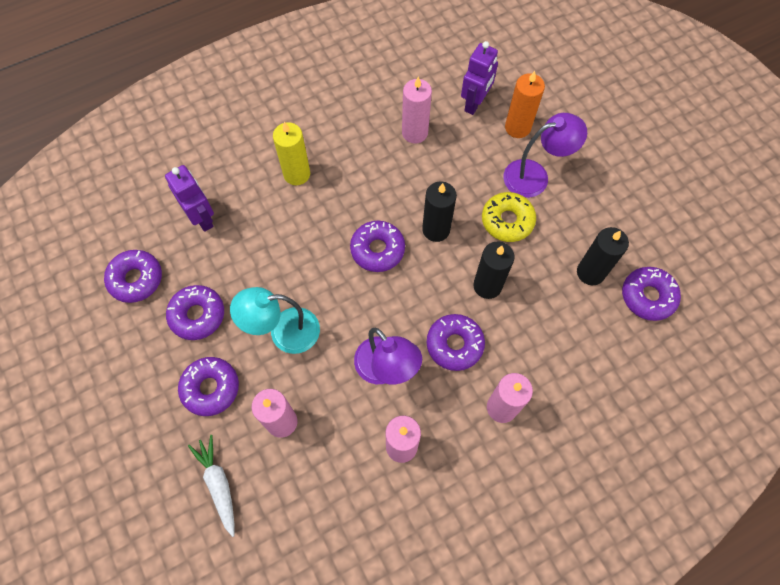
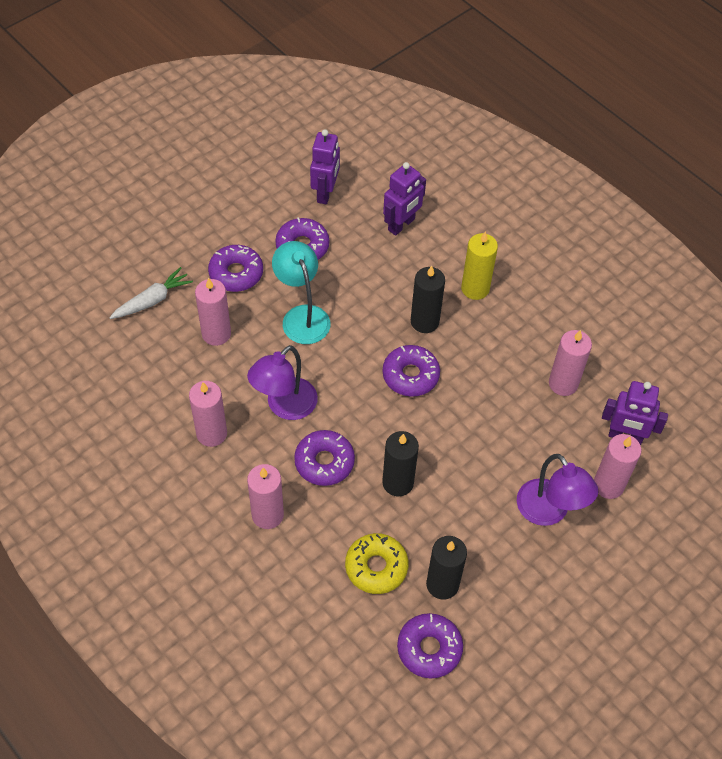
camera: 75 degrees right, 10 degrees down
purple donut [104,250,162,303] -> purple robot [310,129,340,204]
black candle [422,181,457,242] -> black candle moved to [411,266,445,333]
yellow donut [482,192,536,242] -> yellow donut moved to [345,533,408,594]
orange candle [505,71,545,138] -> pink candle [594,434,642,499]

